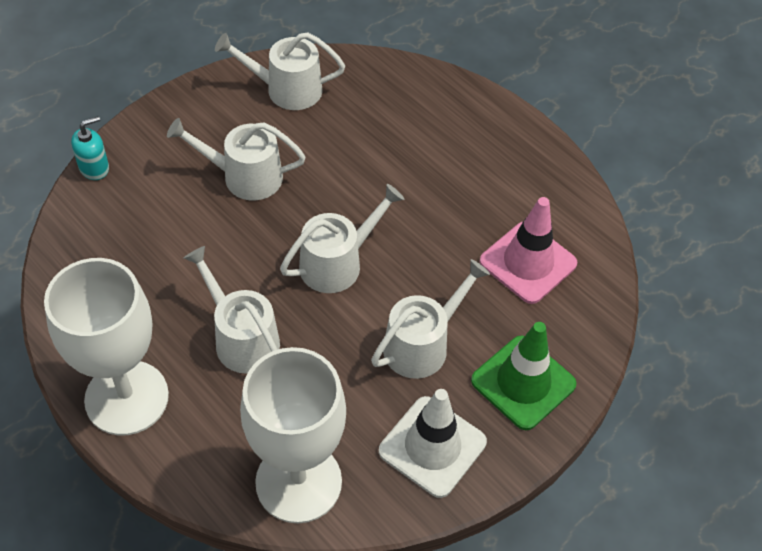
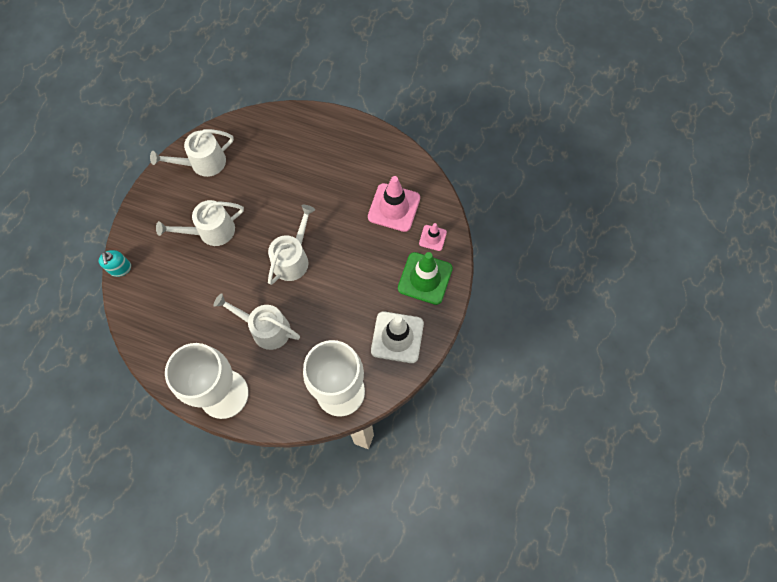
camera: 25 degrees left, 15 degrees up
turquoise soap dispenser [71,116,109,180] -> turquoise soap dispenser turned 135 degrees clockwise [99,250,131,277]
white watering can [371,259,490,379] -> none
none -> pink traffic cone [419,223,447,251]

